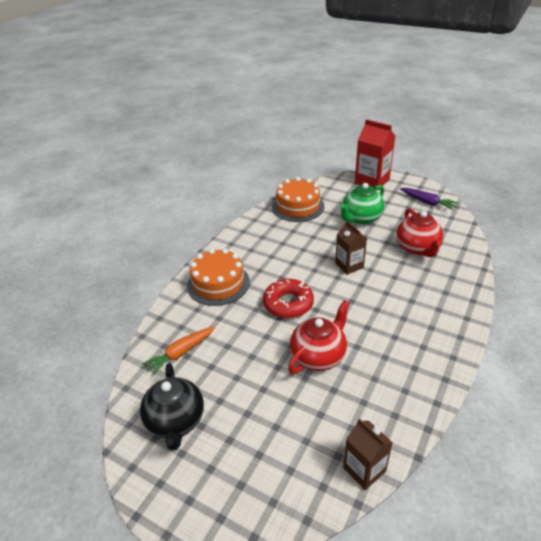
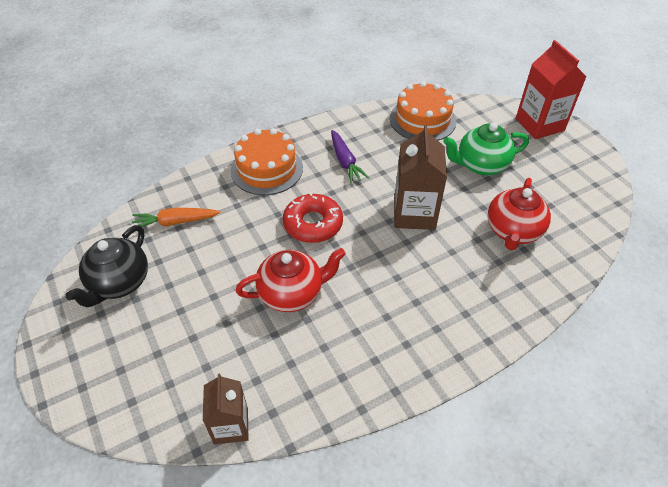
camera: 30 degrees right, 10 degrees up
brown carton [335,220,367,275] -> brown carton [394,125,447,230], size x1.56
purple carrot [400,188,458,210] -> purple carrot moved to [331,130,369,183]

